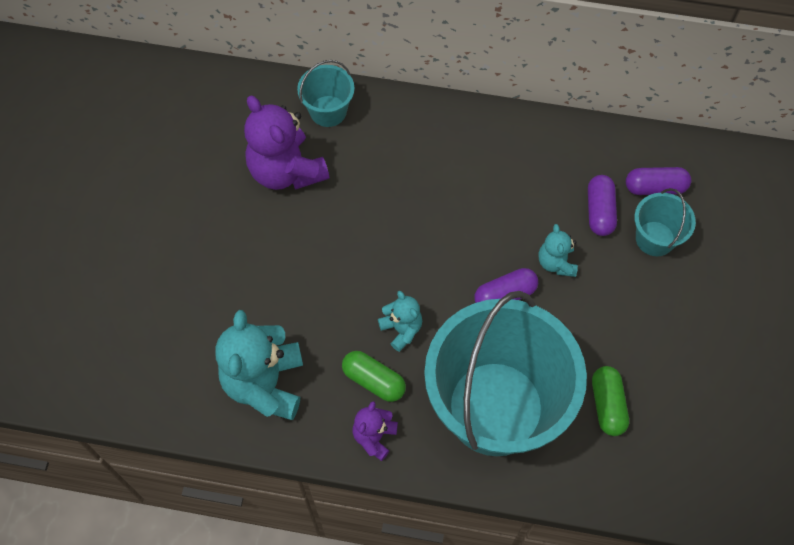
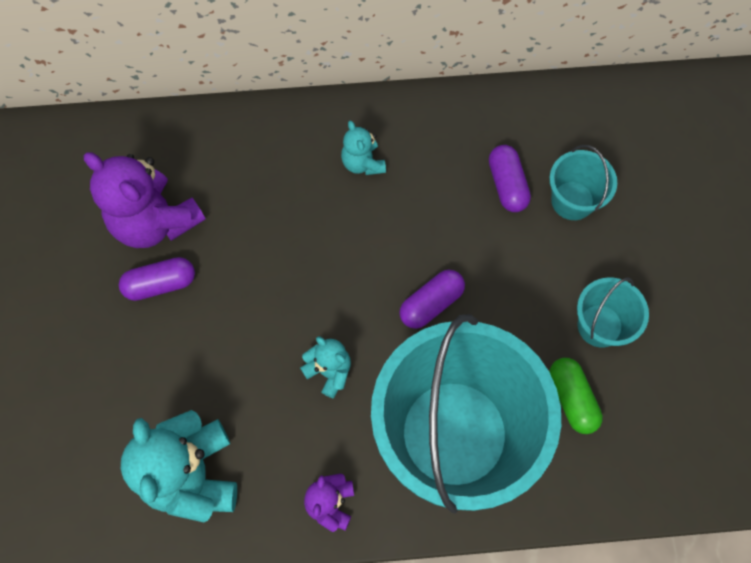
camera: 15 degrees left, 5 degrees up
turquoise bucket [297,60,355,127] -> turquoise bucket moved to [577,278,649,348]
green capsule [342,351,406,402] -> none
turquoise teddy bear [539,224,578,277] -> turquoise teddy bear moved to [341,120,386,175]
purple capsule [626,167,691,195] -> purple capsule moved to [119,257,195,301]

